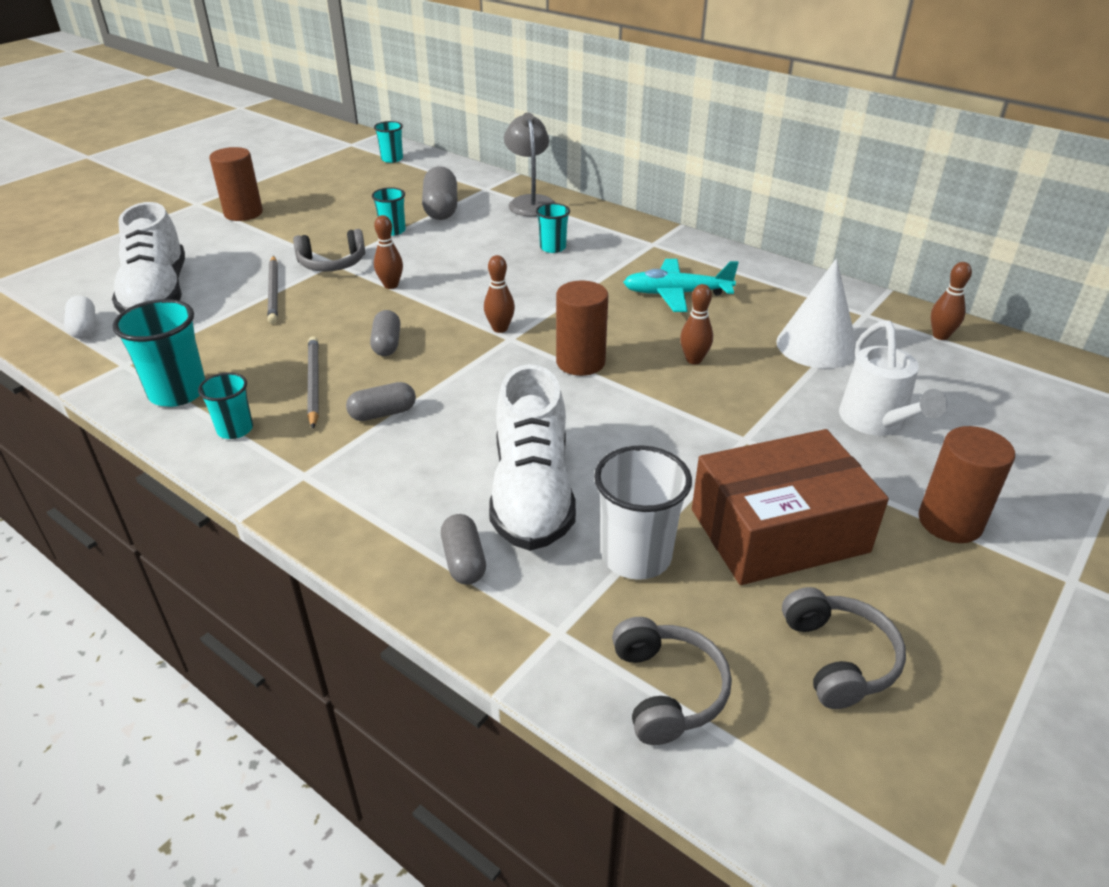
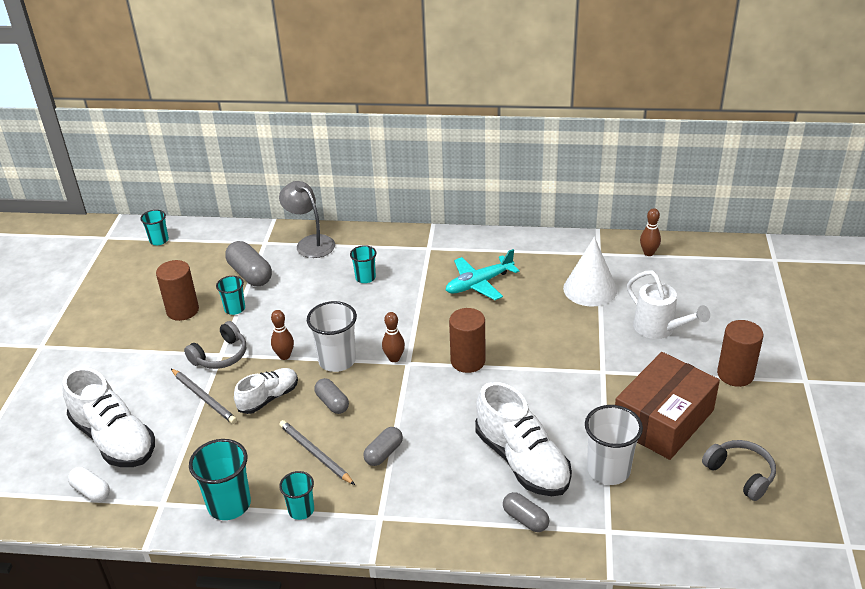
camera: 30 degrees left, 0 degrees up
brown cylinder [209,147,263,221] -> brown cylinder moved to [156,260,199,321]
grey headphones [612,617,732,745] -> none
brown bowling pin [680,284,713,364] -> none
none -> white shoe [234,368,298,414]
none -> white cup [307,301,357,372]

